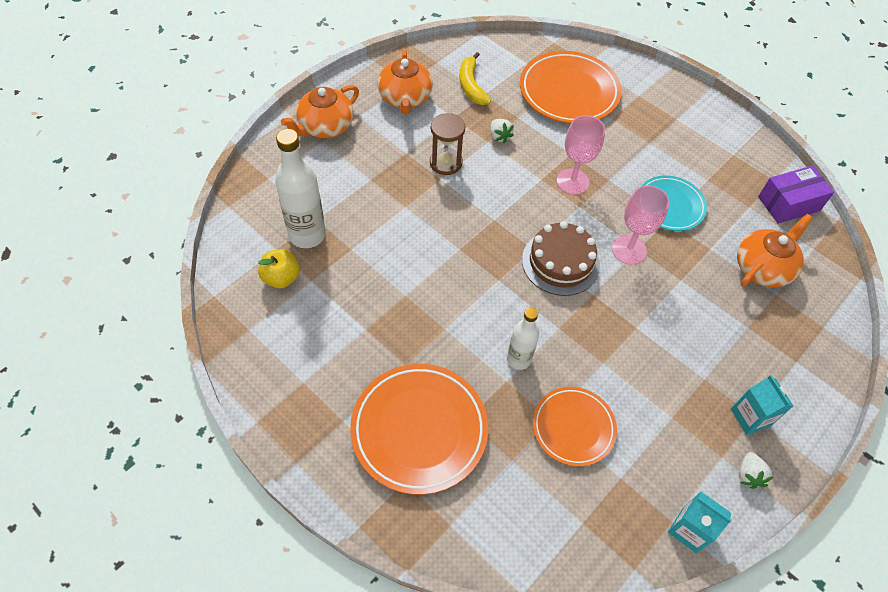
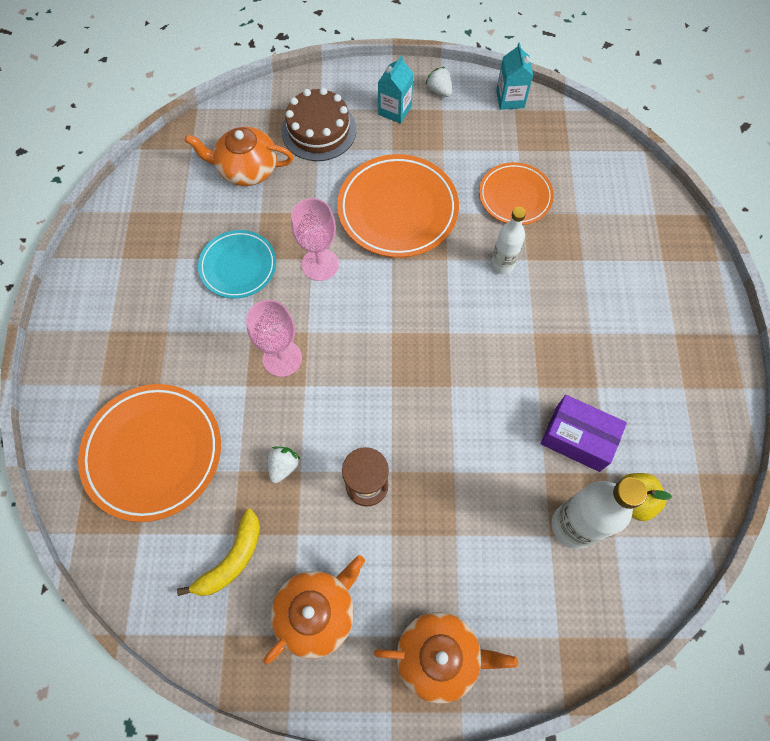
camera: 130 degrees left, 10 degrees up
orange plate [350,364,488,495] -> orange plate moved to [337,154,459,258]
brown cake [522,221,600,296] -> brown cake moved to [281,88,357,161]
white strawberry [739,452,773,489] -> white strawberry turned 90 degrees counterclockwise [425,67,452,97]
purple box [758,165,834,224] -> purple box moved to [541,395,627,472]

